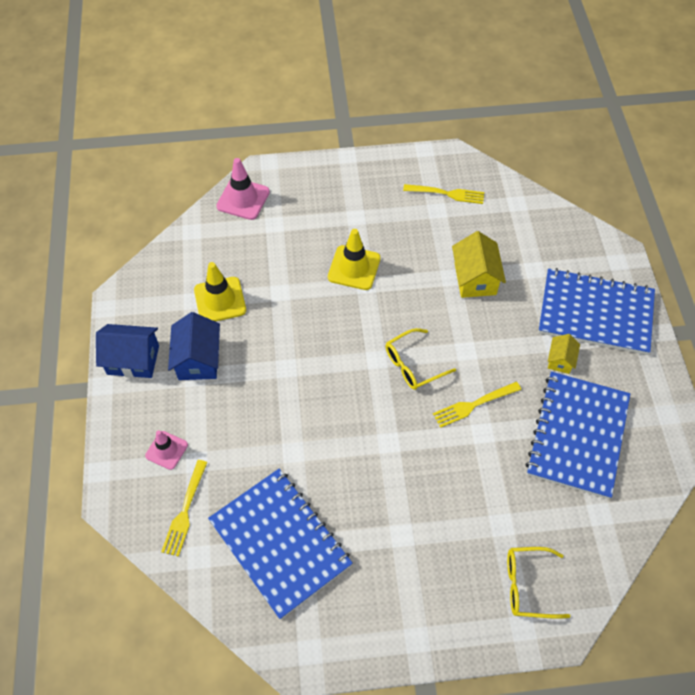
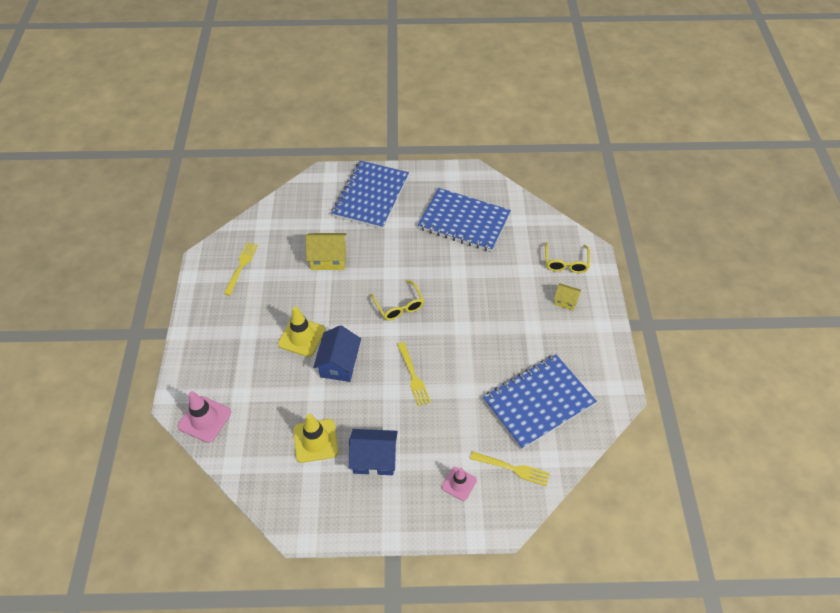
camera: 85 degrees left, 5 degrees down
blue house [96,324,159,378] -> blue house moved to [313,325,361,382]
yellow fork [433,382,521,428] -> yellow fork moved to [397,342,431,407]
yellow house [548,334,580,374] -> yellow house moved to [554,283,581,310]

